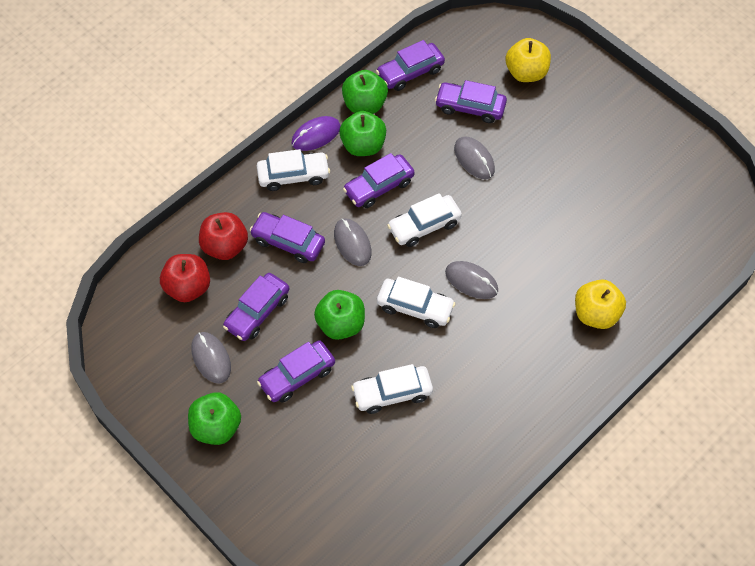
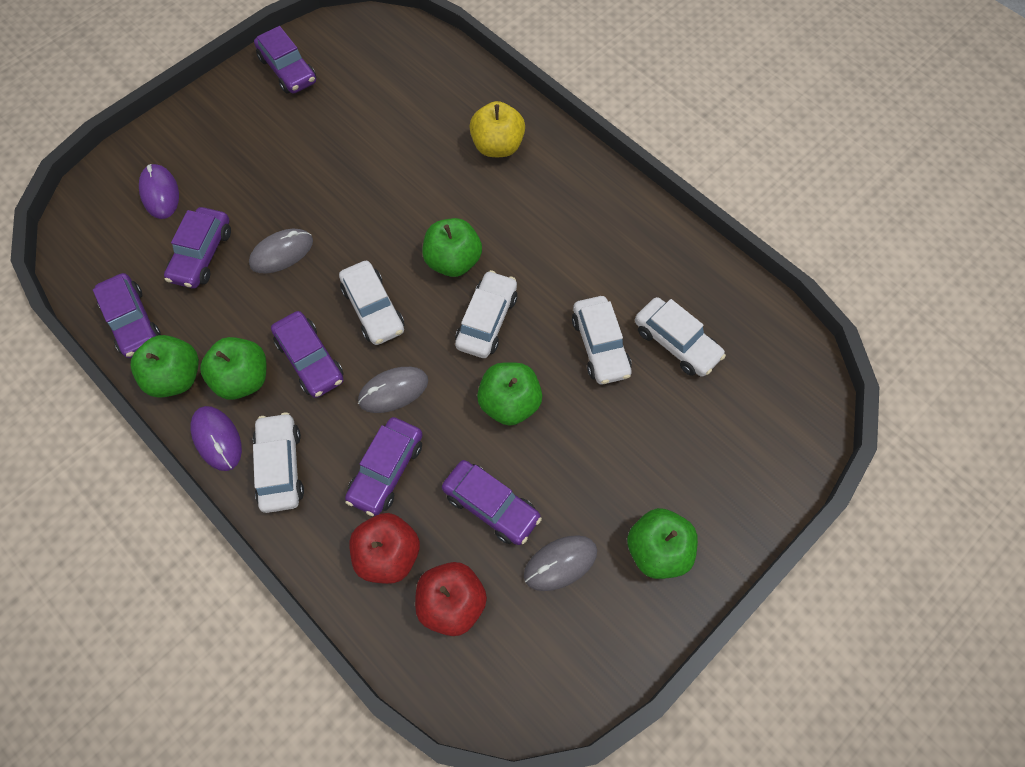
camera: 90 degrees left, 5 degrees up
purple car [257,340,335,403] -> purple car moved to [254,26,316,94]
grey mouse [445,261,498,299] -> green apple [422,218,482,277]
yellow apple [505,38,551,82] -> purple mouse [139,164,179,219]
none -> white car [635,297,726,377]

